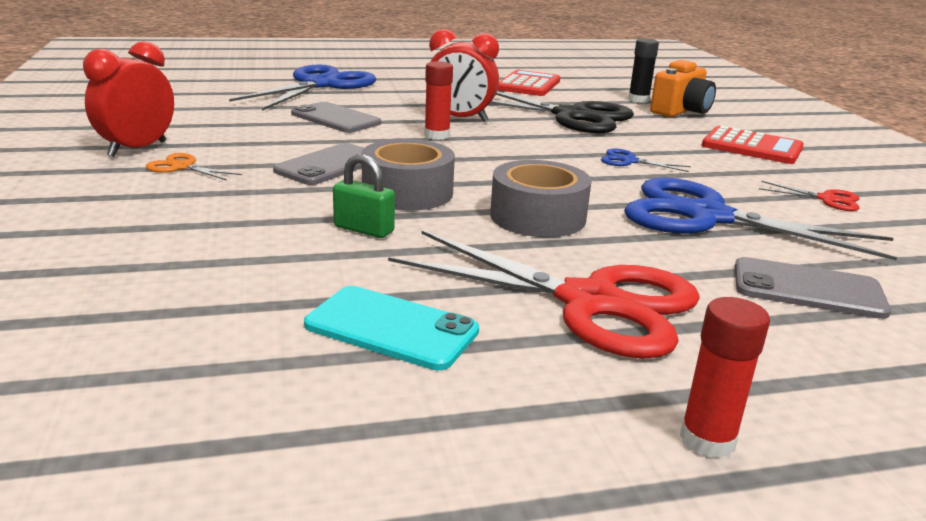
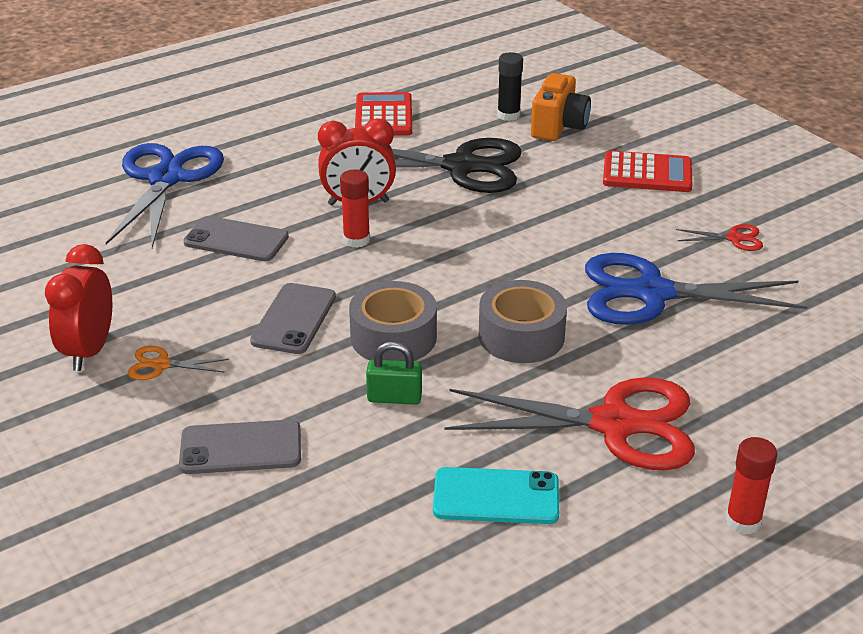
camera: 20 degrees left, 10 degrees up
blue scissors [601,148,691,172] -> none
grey phone [735,257,891,319] -> grey phone moved to [179,420,301,474]

